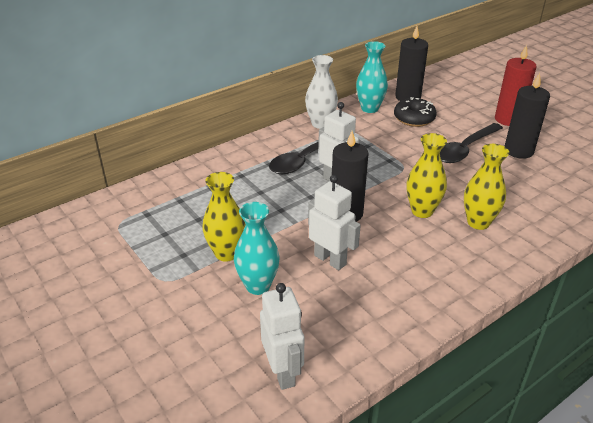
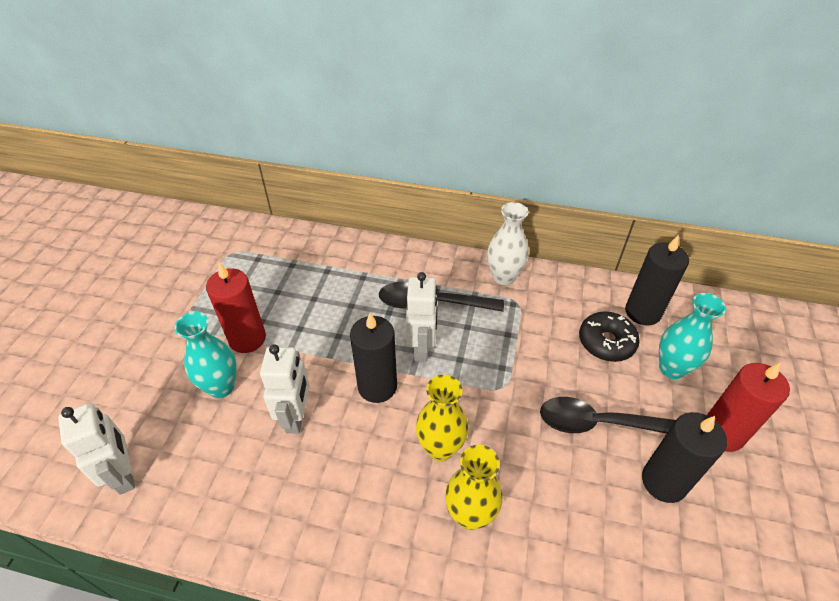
camera: 50 degrees right, 10 degrees up
yellow vase [202,172,246,262] -> red candle [206,263,266,353]
white robot [260,283,304,390] -> white robot turned 60 degrees counterclockwise [58,403,135,495]
turquoise vase [356,41,388,113] -> turquoise vase moved to [659,293,726,379]

